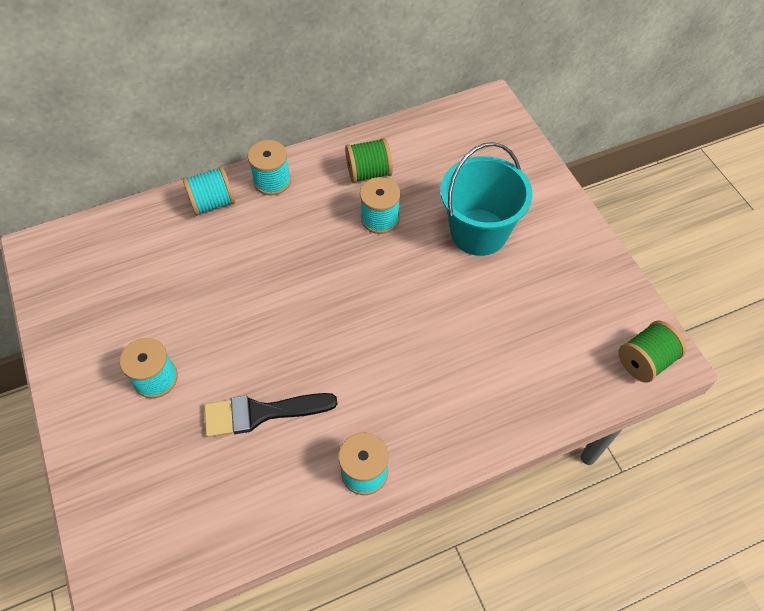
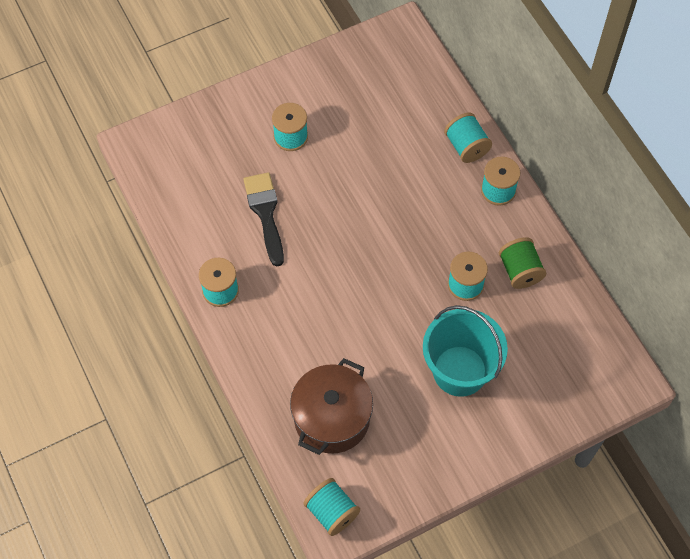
camera: 85 degrees right, 5 degrees up
green spool [618,320,686,382] -> turquoise spool [303,478,360,536]
none -> brown pot [290,358,373,455]

